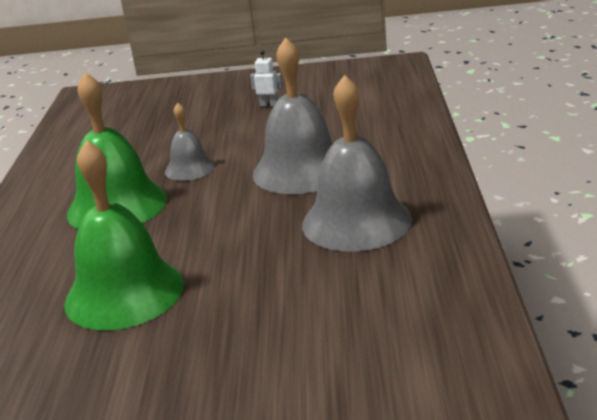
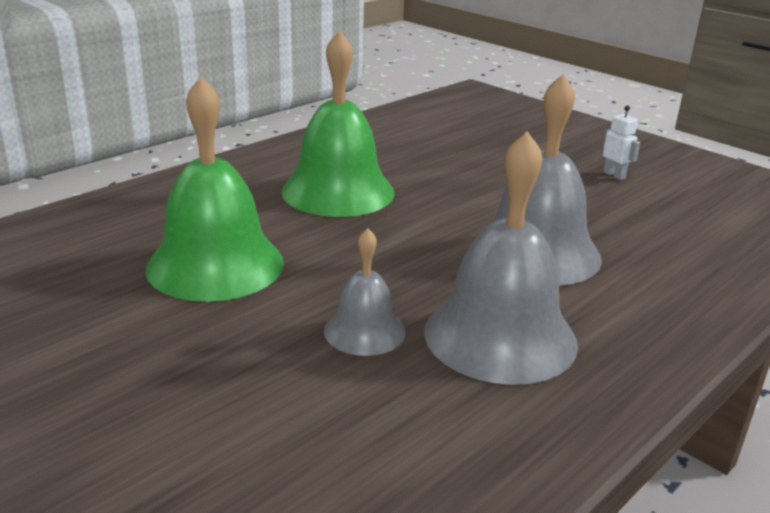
camera: 40 degrees right, 0 degrees up
grey bell [165,103,215,181] -> grey bell moved to [324,228,406,356]

